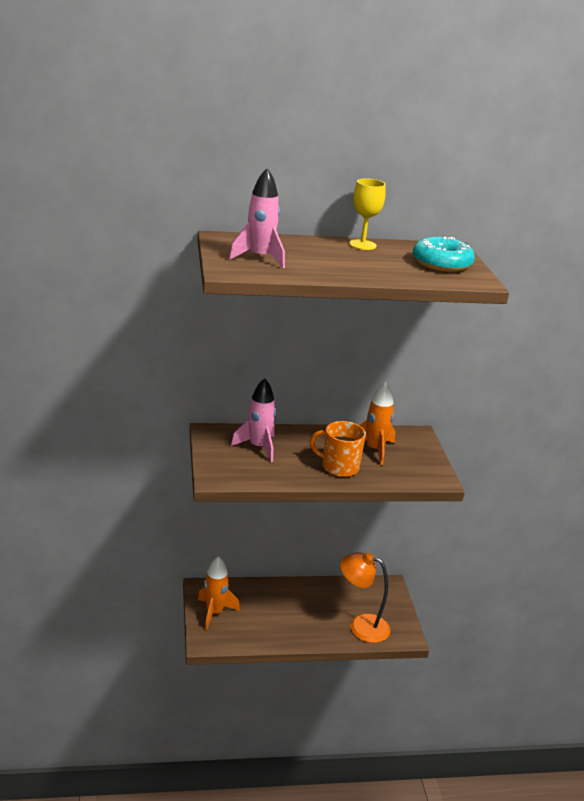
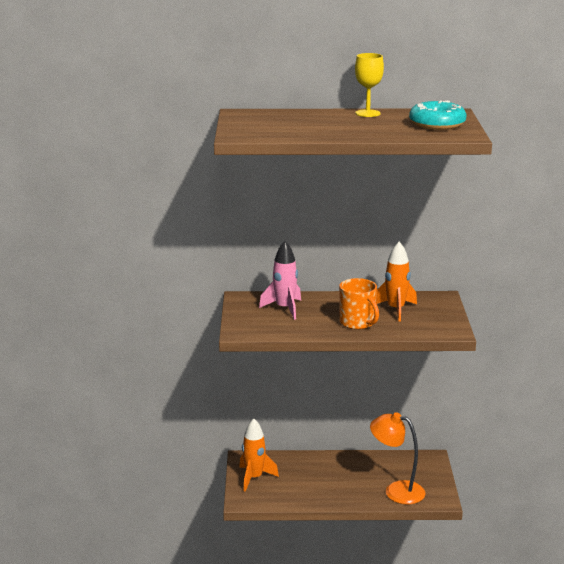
camera: 10 degrees right, 5 degrees down
pink rocket [229,168,285,268] -> none
orange mug [310,421,366,477] -> orange mug turned 150 degrees counterclockwise [339,278,379,330]

